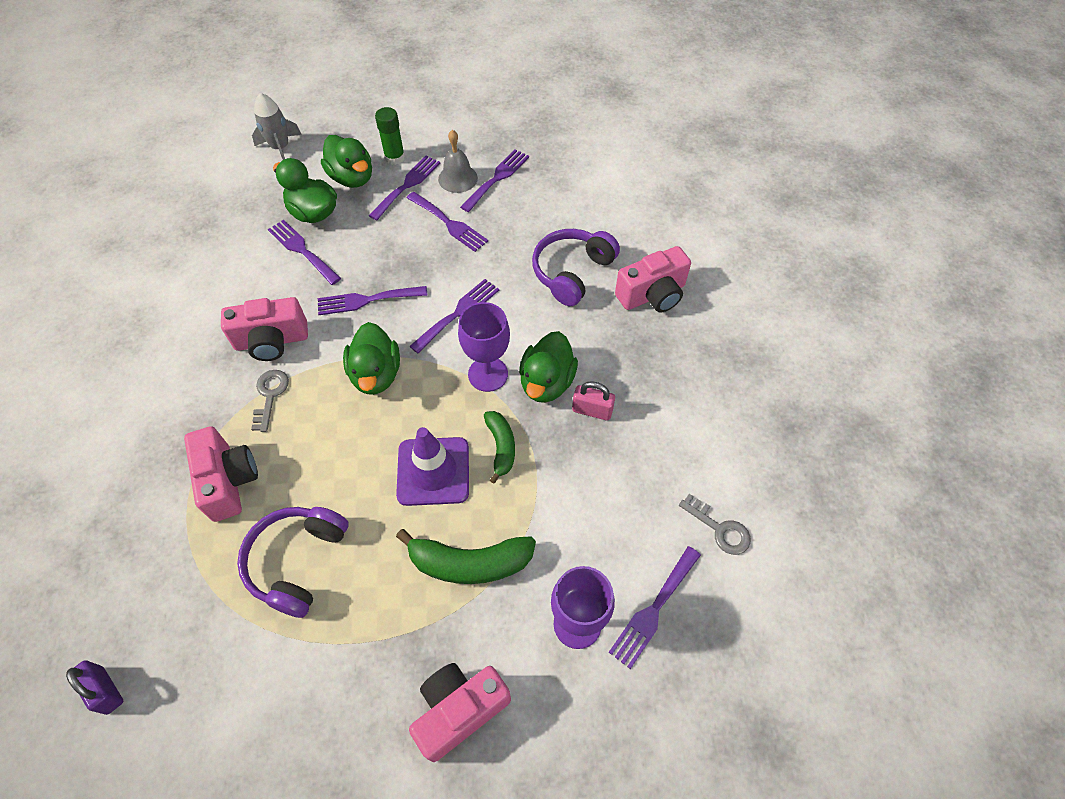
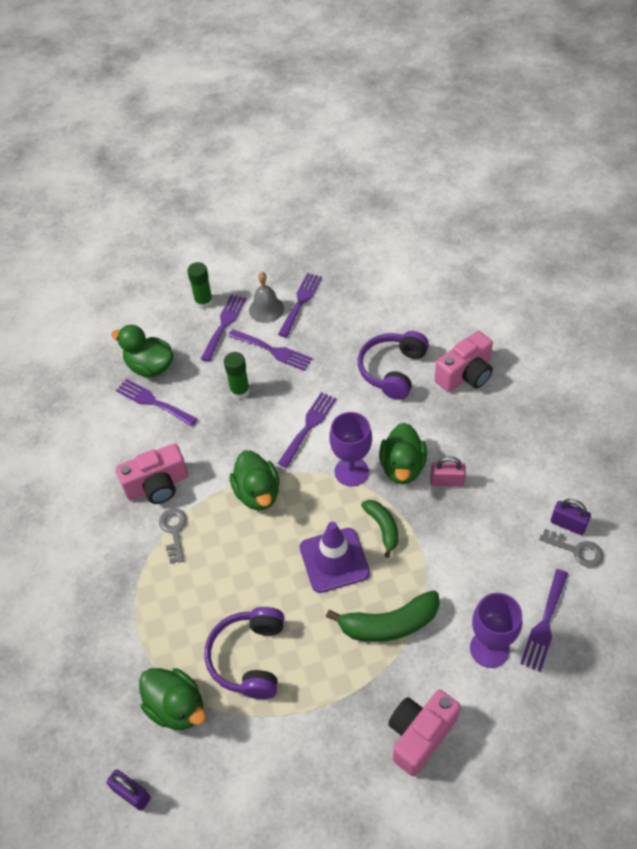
camera: 10 degrees left, 5 degrees down
pink camera [184,426,258,522] -> none
grey rocket [252,93,302,160] -> none
purple fork [318,286,428,315] -> none
green duck [321,135,372,188] -> green duck moved to [139,668,206,730]
none -> green glue stick [224,352,250,399]
none -> purple padlock [551,499,591,535]

